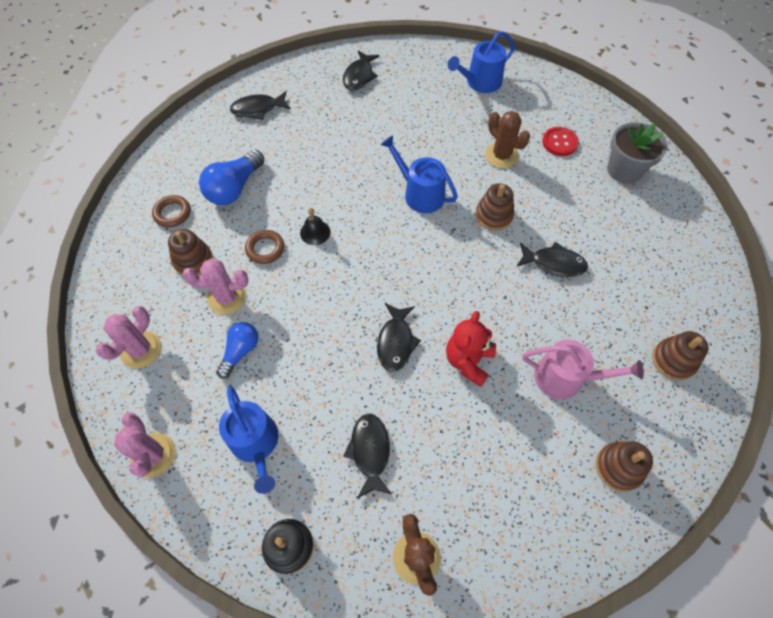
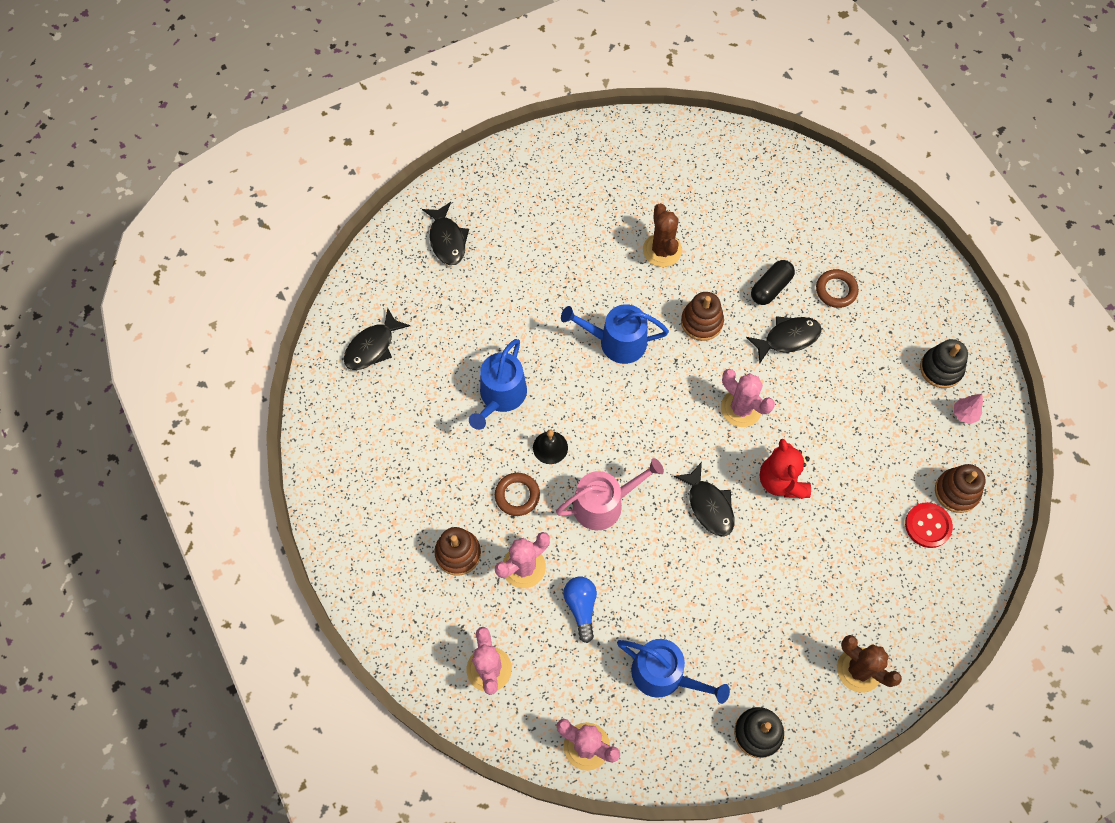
camera: 35 degrees left, 5 degrees up
brown ring [152,195,191,227] -> brown ring moved to [816,269,859,308]
blue light bulb [199,149,265,205] -> none
black fish [343,414,392,498] -> none
blue watering can [448,31,515,93] -> blue watering can moved to [469,339,527,430]
brown cactus [485,111,530,168] -> brown cactus turned 60 degrees clockwise [643,203,682,267]
pink watering can [522,339,644,400] -> pink watering can moved to [556,458,664,530]
red button [542,127,579,156] -> red button moved to [905,502,953,548]
grey flower pot [607,122,668,184] -> none
brown stacking toy [652,331,709,381] -> black stacking toy [920,339,968,388]
none -> pink cactus [721,369,775,427]
none -> black capsule [751,260,795,305]
none -> pink tree [954,394,983,424]

